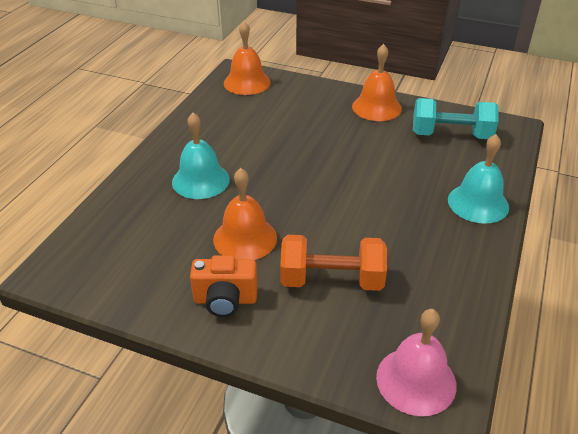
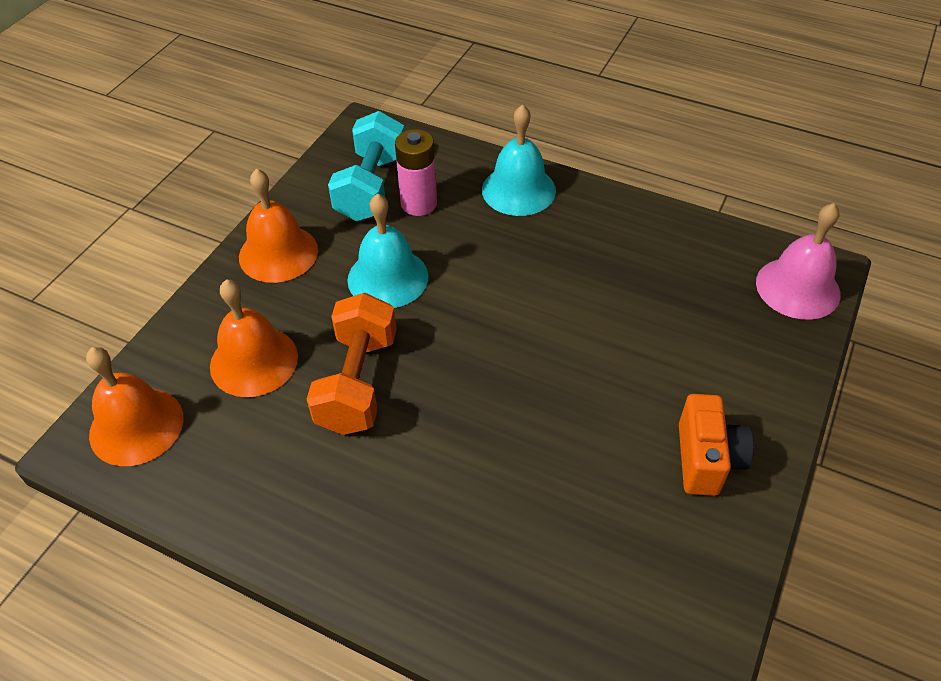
camera: 85 degrees left, 10 degrees up
turquoise bell [172,113,230,199] -> turquoise bell moved to [348,193,429,308]
orange bell [213,168,277,260] -> orange bell moved to [210,279,298,397]
orange dumbbell [280,235,387,291] -> orange dumbbell moved to [307,293,397,435]
none -> pink battery [395,129,437,216]

